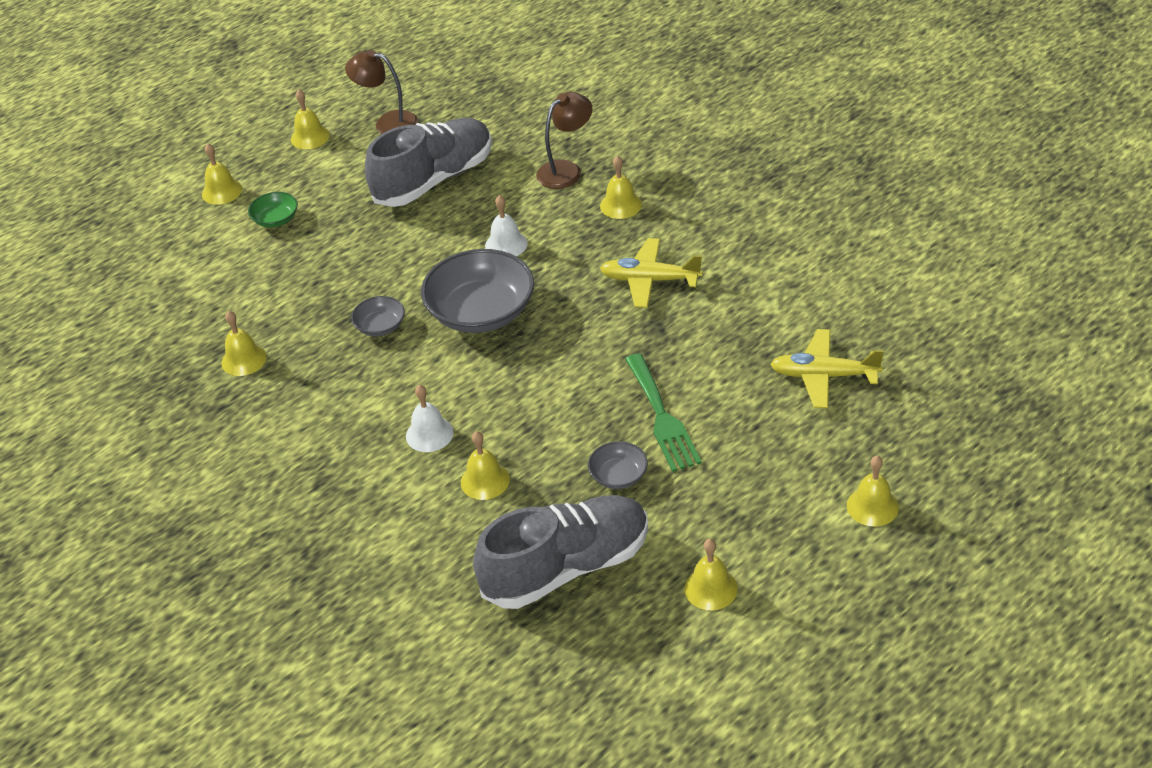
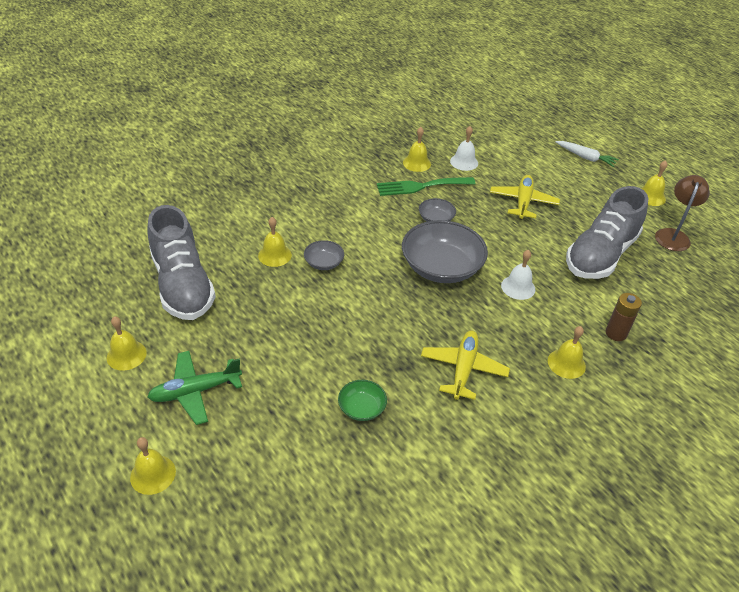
camera: 90 degrees right, 0 degrees up
yellow bell [202,144,242,205] -> white carrot [555,141,619,167]
green bowl [248,192,298,228] -> green bowl moved to [338,380,387,421]
grey shoe [365,118,492,207] -> grey shoe turned 75 degrees clockwise [566,186,648,279]
white bell [406,385,454,452] -> white bell moved to [450,126,478,171]
brown lamp [536,92,592,189] -> brown battery [605,293,642,341]
grey bowl [588,441,648,489] -> grey bowl moved to [304,240,344,270]
green fork [625,353,702,472] -> green fork moved to [377,177,476,196]
yellow plane [770,329,884,408] -> yellow plane moved to [490,175,560,220]
none -> green plane [147,351,242,425]

